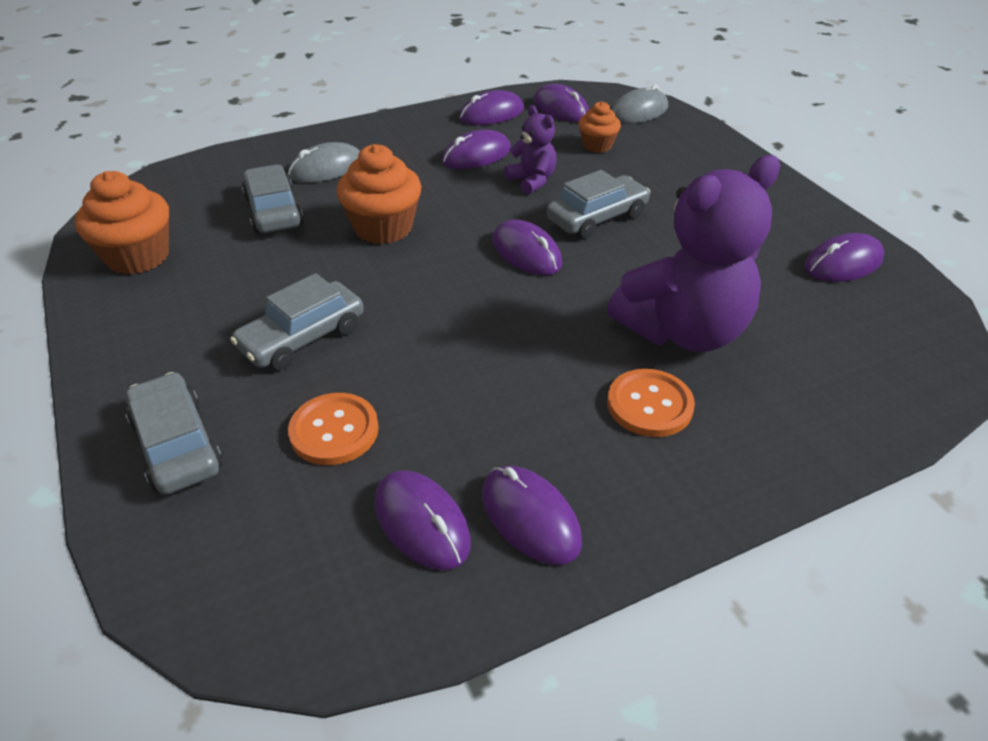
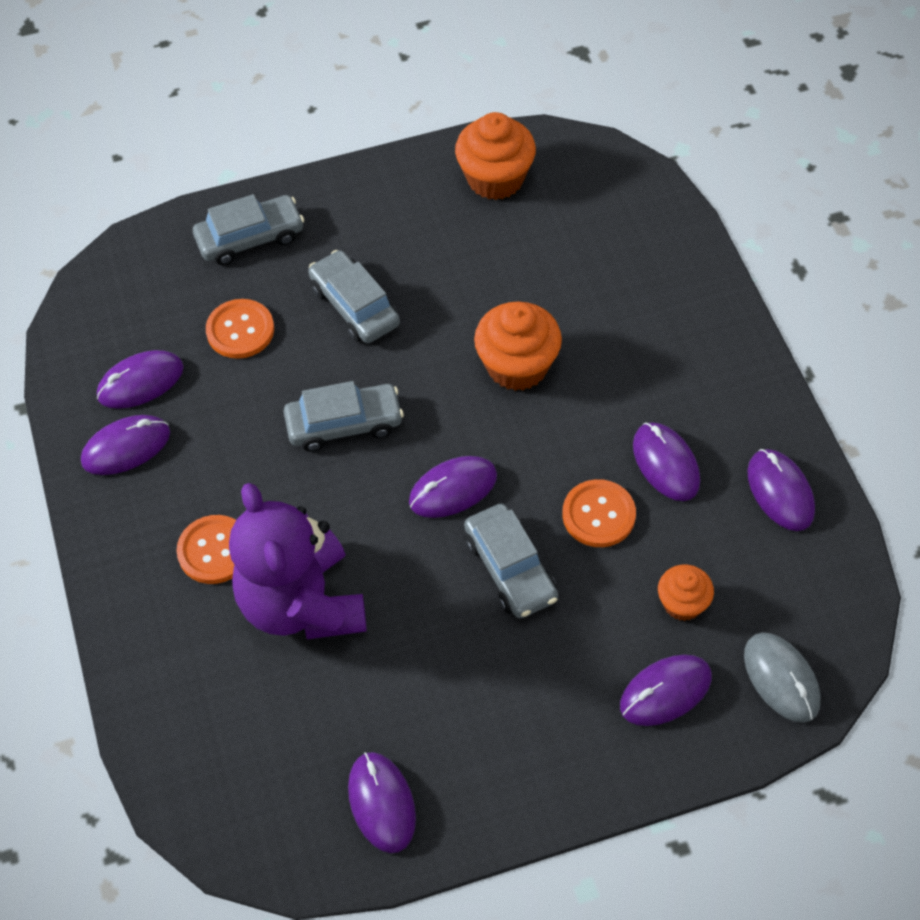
camera: 100 degrees right, 15 degrees up
grey car [242,165,304,233] -> grey car moved to [284,381,404,452]
grey mouse [288,142,360,183] -> none
purple teddy bear [504,105,557,194] -> orange button [562,479,636,547]
purple mouse [534,84,589,122] -> purple mouse moved to [620,655,712,726]

